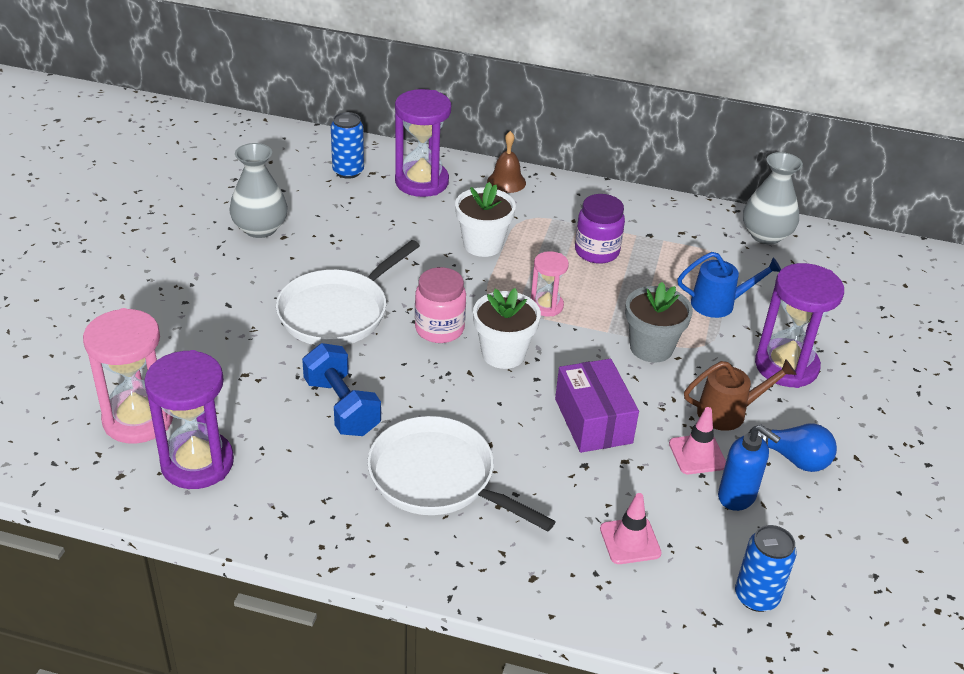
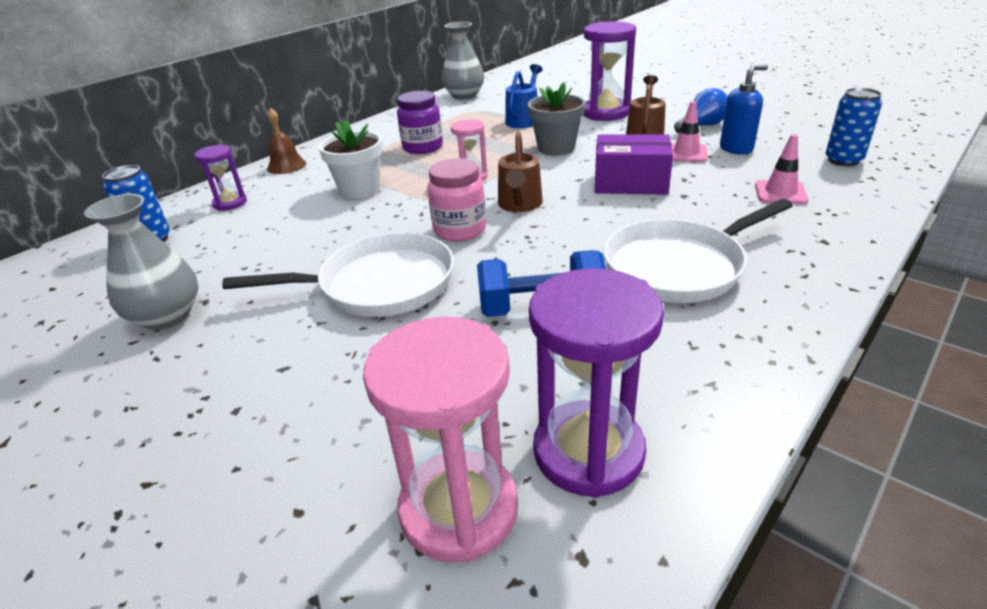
camera: 60 degrees left, 5 degrees down
white pan [276,240,420,346] -> white pan turned 75 degrees counterclockwise [222,232,454,317]
purple hourglass [395,89,451,197] -> purple hourglass [194,145,247,211], size x0.55
white flower pot [473,288,541,369] -> brown watering can [498,132,543,212]

